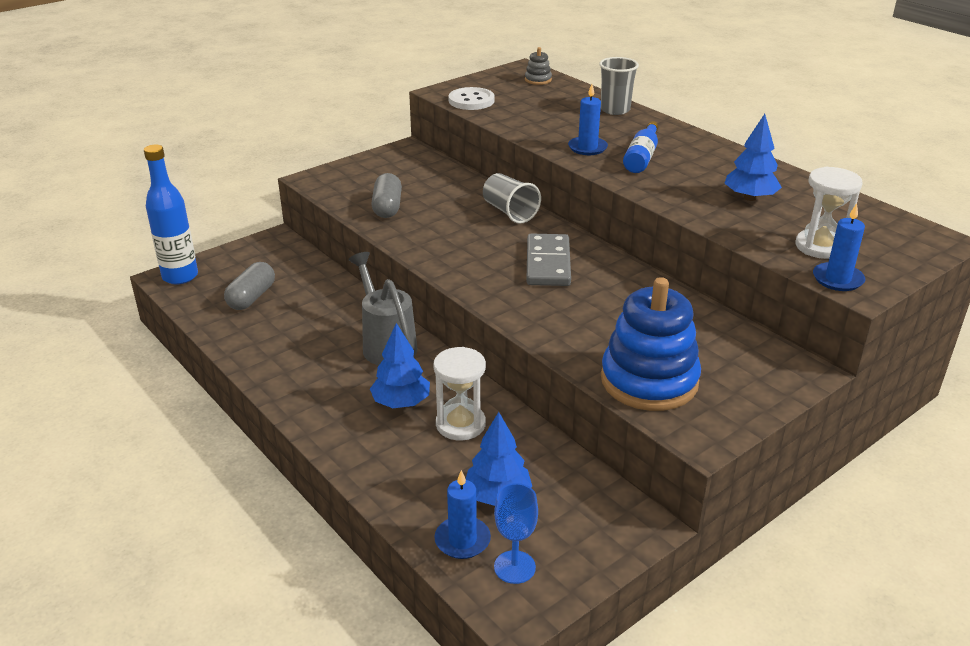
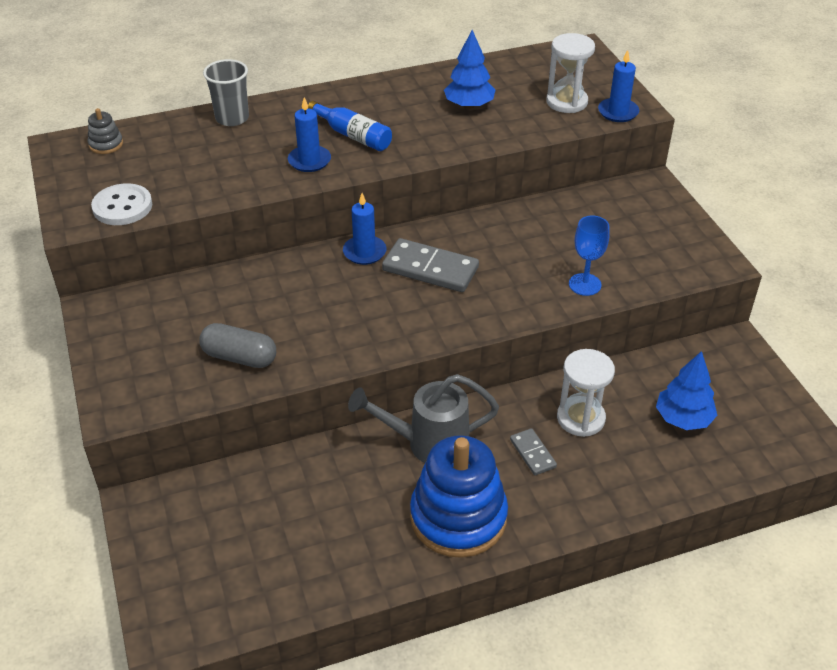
camera: 70 degrees left, 10 degrees up
blue bottle [144,145,198,284] -> none
grey capsule [224,262,275,310] -> none
blue tree [370,323,430,408] -> grey domino [510,428,557,475]
blue candle [434,470,491,559] -> blue candle moved to [343,193,386,265]
grey cup [483,173,541,223] -> none
blue goblet [494,483,538,584] -> blue goblet moved to [569,216,610,296]
blue stacking toy [601,277,701,411] -> blue stacking toy moved to [410,435,508,558]

